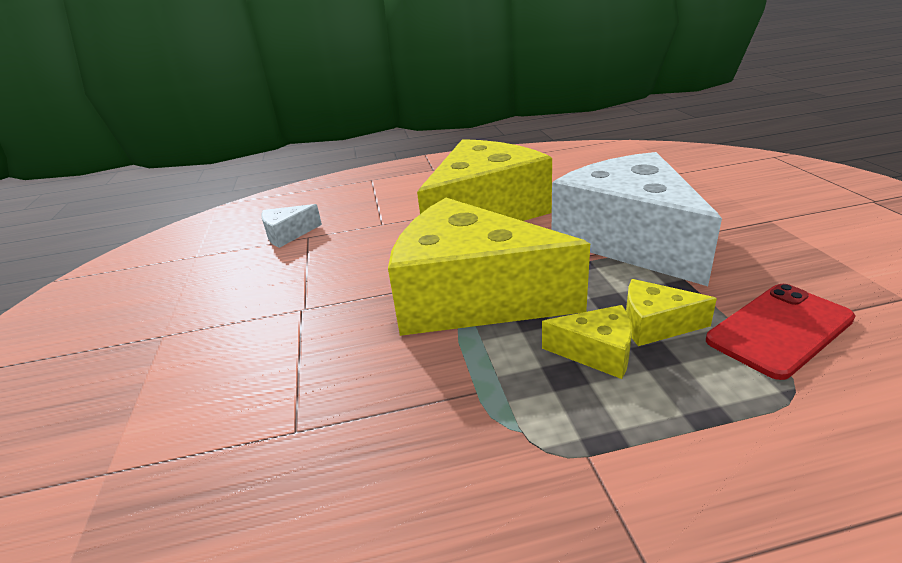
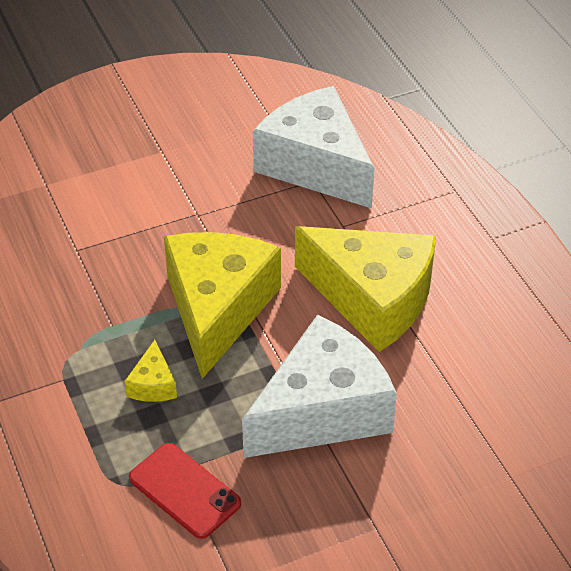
camera: 75 degrees right, 15 degrees up
white cheese [261,204,322,248] -> white cheese [253,86,374,209], size x2.46
yellow cheese [626,279,717,346] -> none

